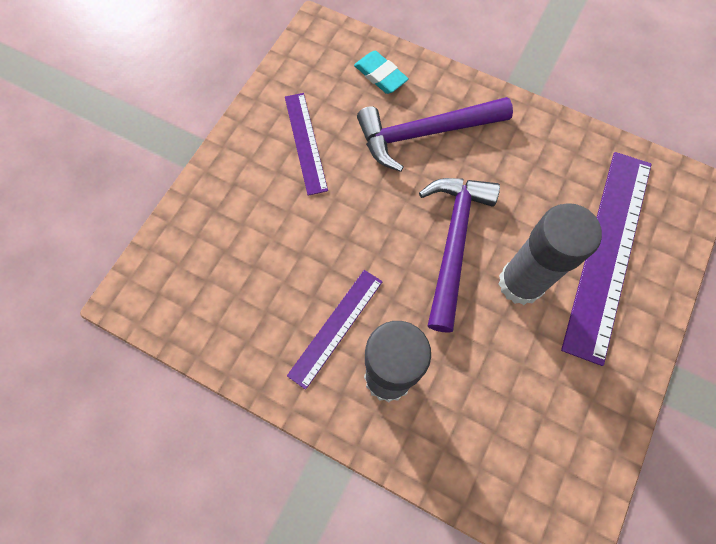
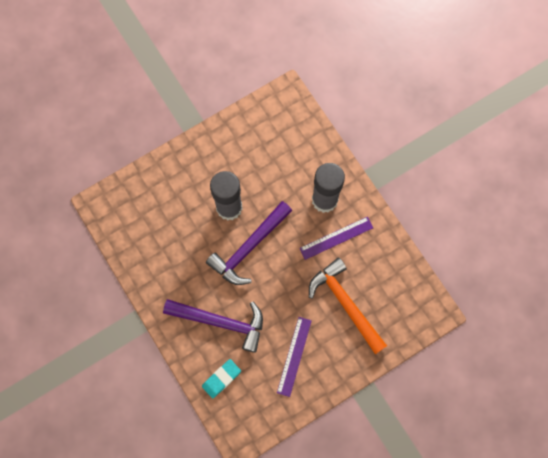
camera: 150 degrees left, 5 degrees up
turquoise eraser [354,51,409,94] -> turquoise eraser turned 60 degrees clockwise [202,359,241,398]
purple ruler [561,152,652,366] -> none
none -> orange hammer [309,257,387,354]

